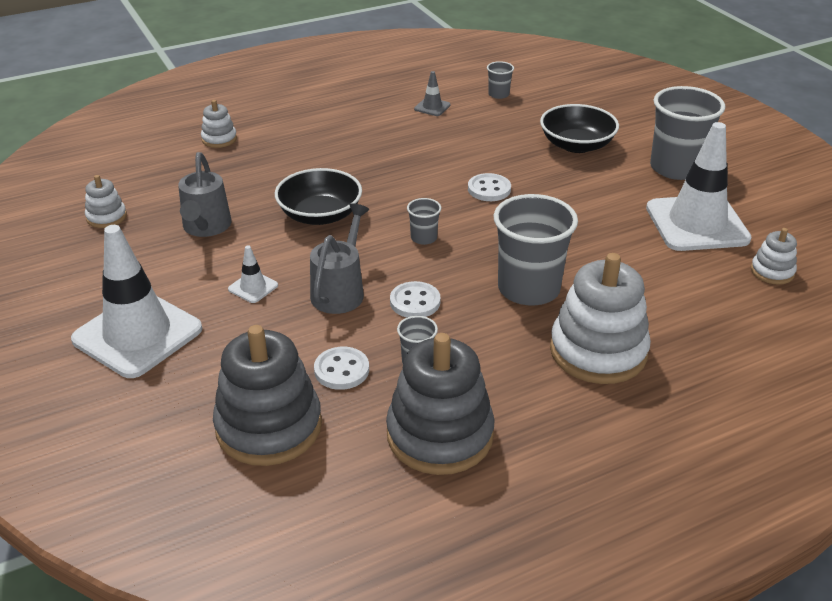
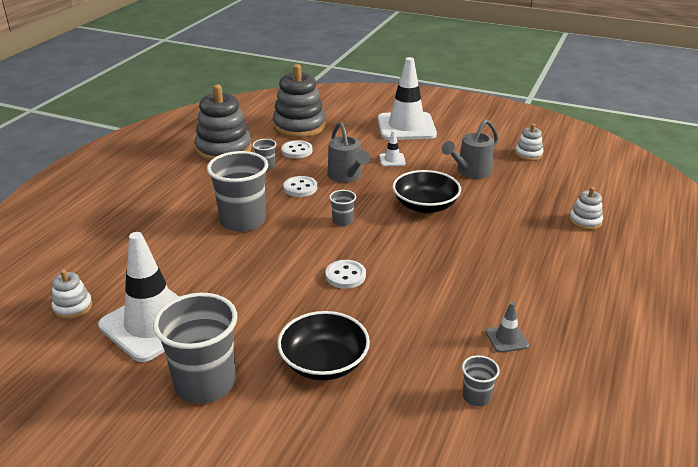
camera: 140 degrees right, 5 degrees down
grey watering can [178,152,232,237] -> grey watering can turned 90 degrees counterclockwise [442,119,498,179]
white stacking toy [550,253,651,384] -> none

